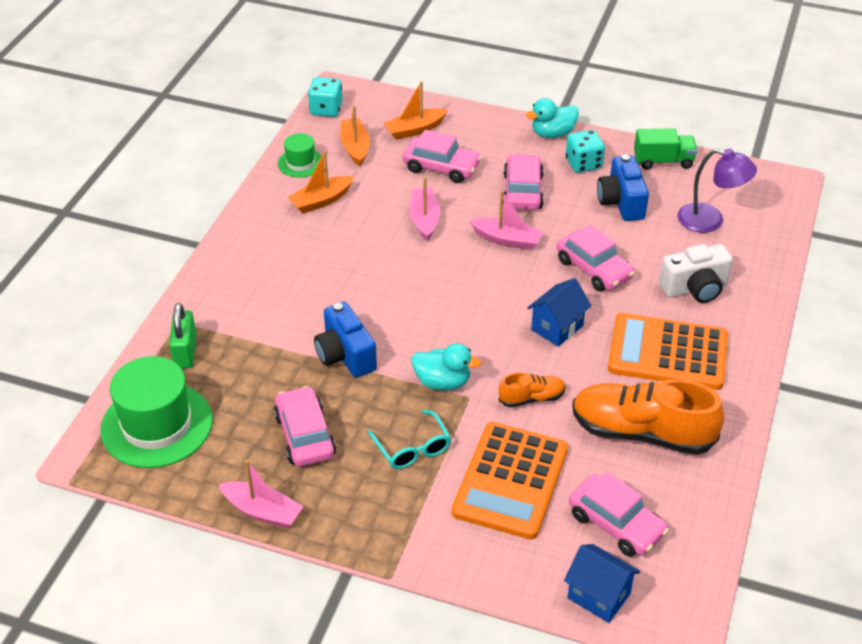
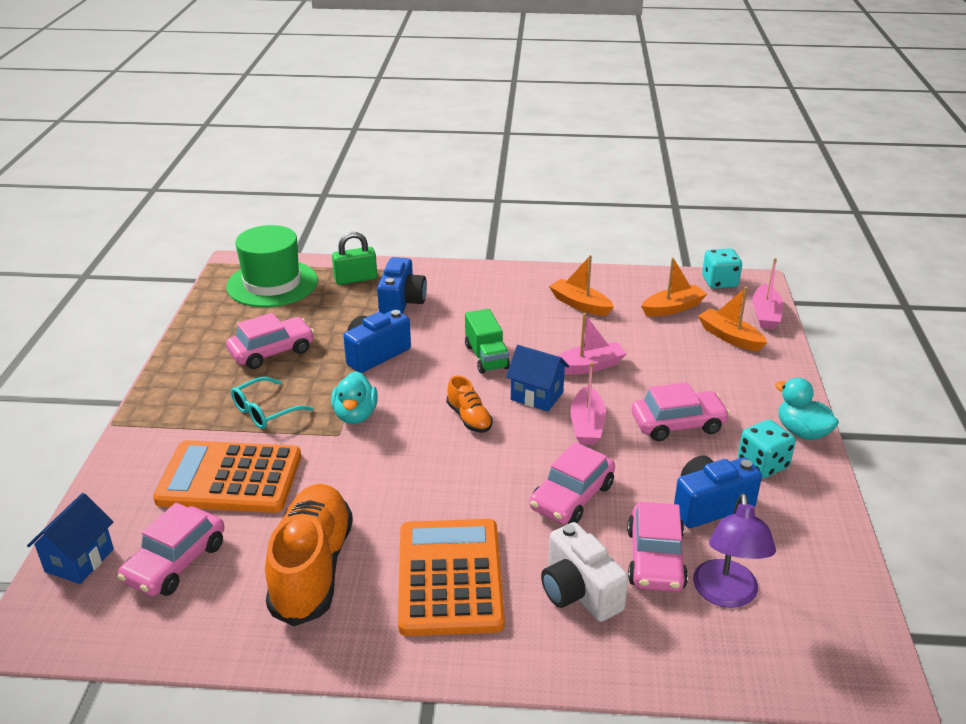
camera: 75 degrees right, 10 degrees down
pink boat [219,460,304,528] -> pink boat moved to [752,258,784,329]
green hat [278,133,322,178] -> none
pink car [403,130,482,183] -> pink car moved to [627,502,688,592]
orange shoe [499,373,566,407] -> orange shoe moved to [447,376,493,433]
blue house [527,278,591,347] -> blue house moved to [506,345,569,411]
green truck [634,128,697,170] -> green truck moved to [465,309,510,374]
none -> blue camera [377,257,427,314]

